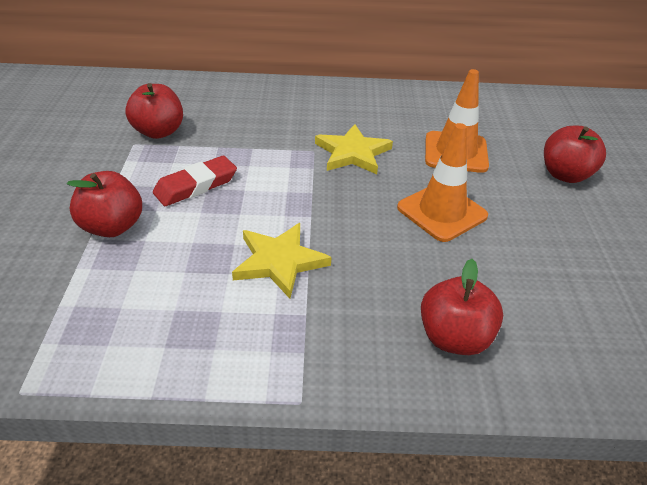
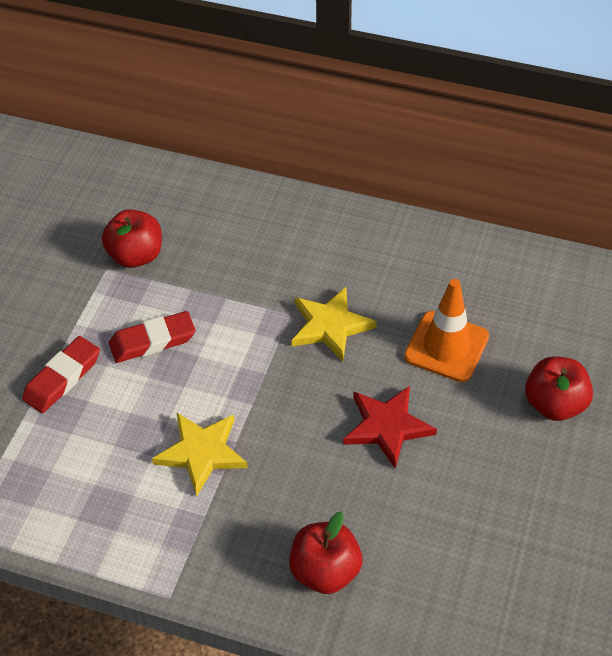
camera: 20 degrees right, 10 degrees up
red apple [67,171,142,237] -> red eraser [22,336,100,413]
orange traffic cone [397,123,488,242] -> red star [343,386,437,468]

